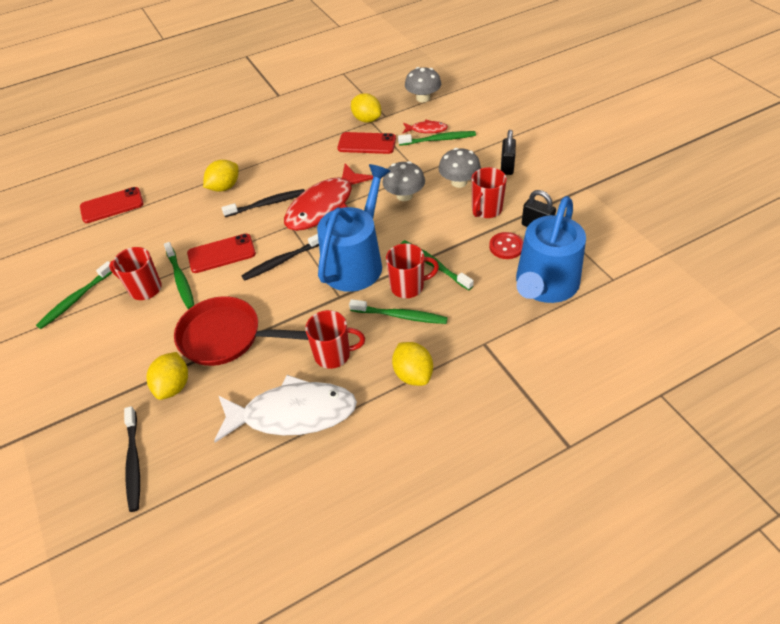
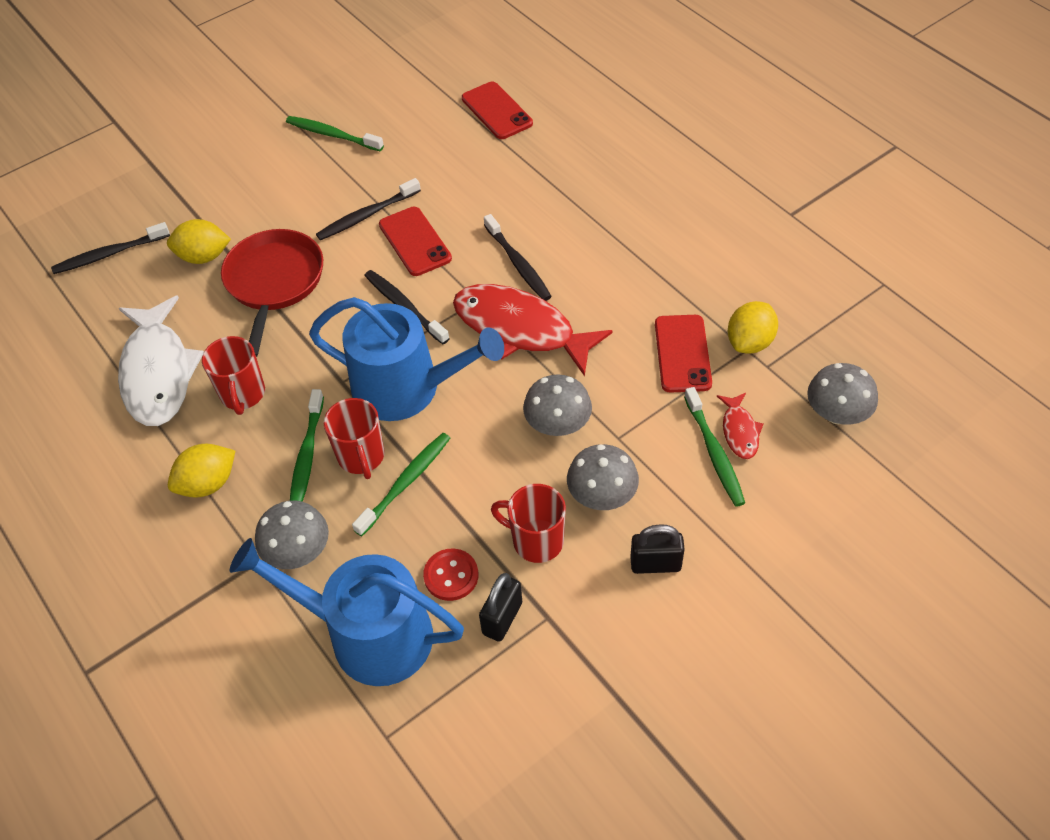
camera: 80 degrees right, 5 degrees up
red mug [109,247,162,300] -> none
green toothbrush [164,242,194,309] -> black toothbrush [316,178,421,240]
yellow lemon [203,160,238,192] -> none
none -> grey mushroom [255,501,329,569]

